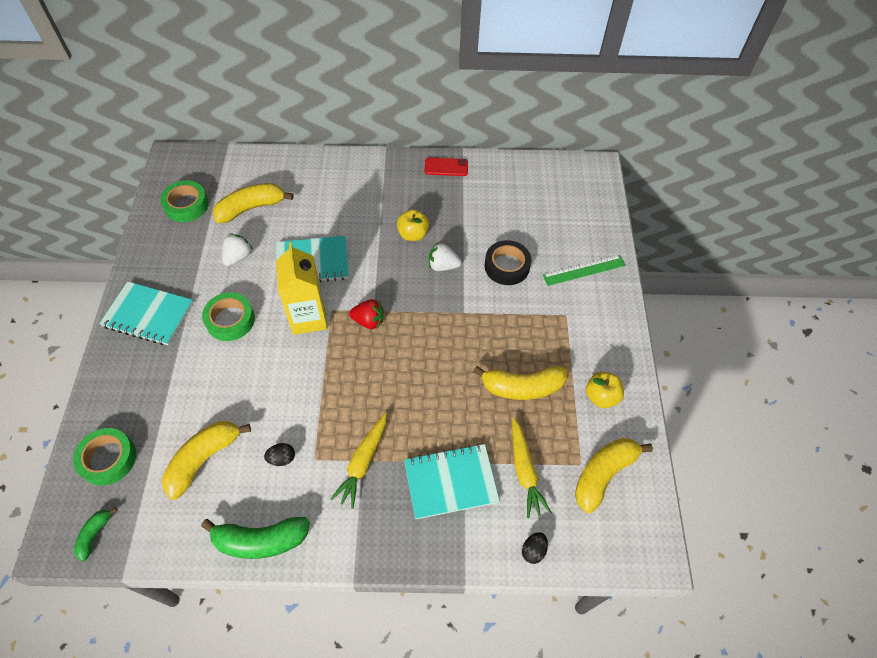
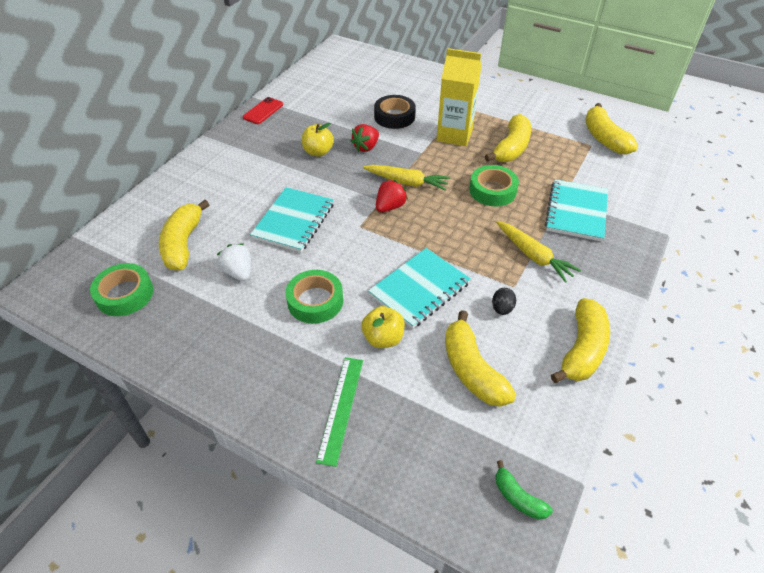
camera: 60 degrees left, 10 degrees down
green tape [73,428,136,486] -> green tape moved to [469,165,519,206]
turquoise notebook [99,281,193,345] -> turquoise notebook moved to [368,248,471,329]
green banana [201,517,310,559] -> yellow banana [551,298,610,383]
yellow carton [276,243,327,335] -> yellow carton moved to [437,48,481,146]
white strawberry [429,242,462,271] -> red strawberry [350,124,379,152]
yellow carrot [512,418,552,518] -> yellow carrot moved to [363,165,450,191]
black egg [522,532,548,564] -> none
green ruler [543,255,626,286] -> green ruler moved to [316,357,363,467]
yellow apple [586,371,624,408] -> yellow apple moved to [361,306,405,348]

